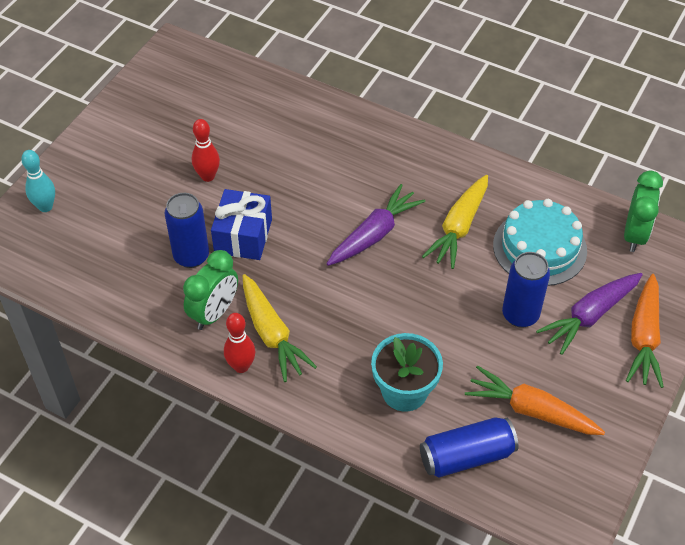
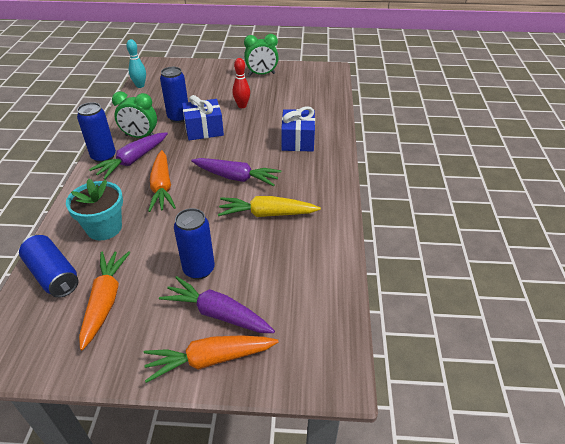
camera: 65 degrees right, 10 degrees down
turquoise bowling pin [21,150,55,212] -> turquoise bowling pin moved to [126,39,146,88]
red bowling pin [224,313,255,373] -> blue can [77,102,116,163]
yellow carrot [243,274,317,382] -> purple carrot [89,132,168,180]
turquoise cake [493,199,587,286] -> none
green clock [624,170,663,252] -> green clock moved to [244,34,279,76]
none -> orange carrot [148,150,176,212]
none -> blue gift [281,106,315,152]

